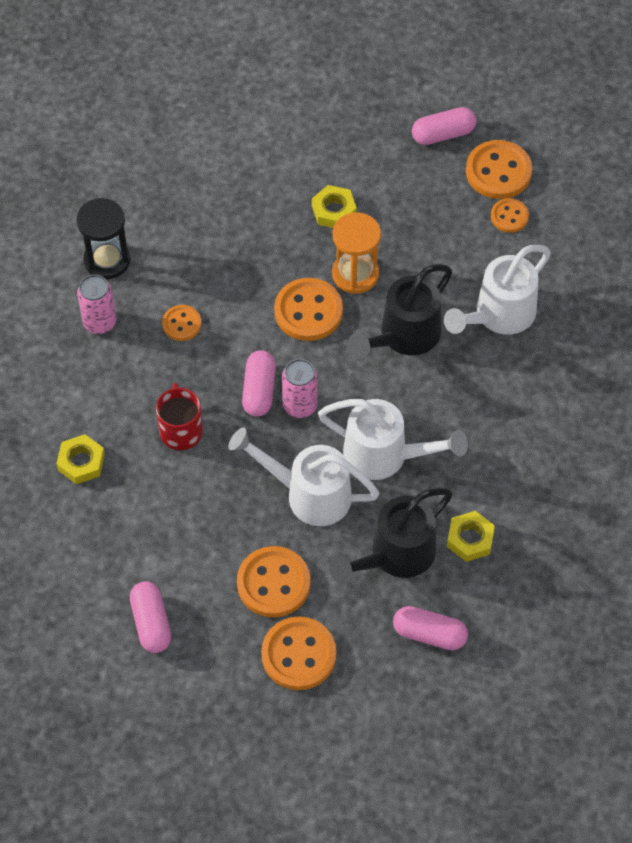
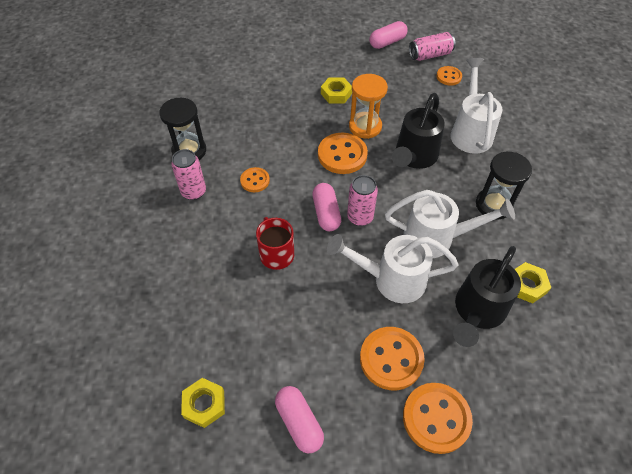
camera: 15 degrees left, 5 degrees down
yellow nut [56,434,105,484] -> yellow nut moved to [181,378,225,428]
pink capsule [393,606,468,650] -> none
white watering can [444,245,551,335] -> white watering can turned 150 degrees clockwise [451,58,503,154]
orange button [466,140,532,199] -> pink can [409,32,455,61]
none -> black hourglass [476,152,532,220]

